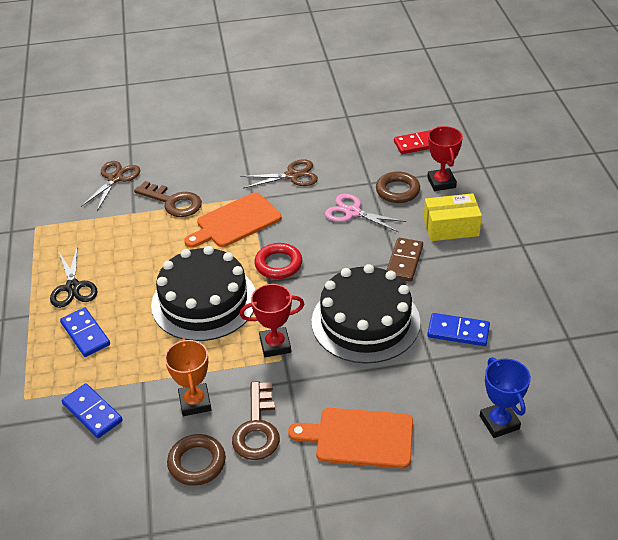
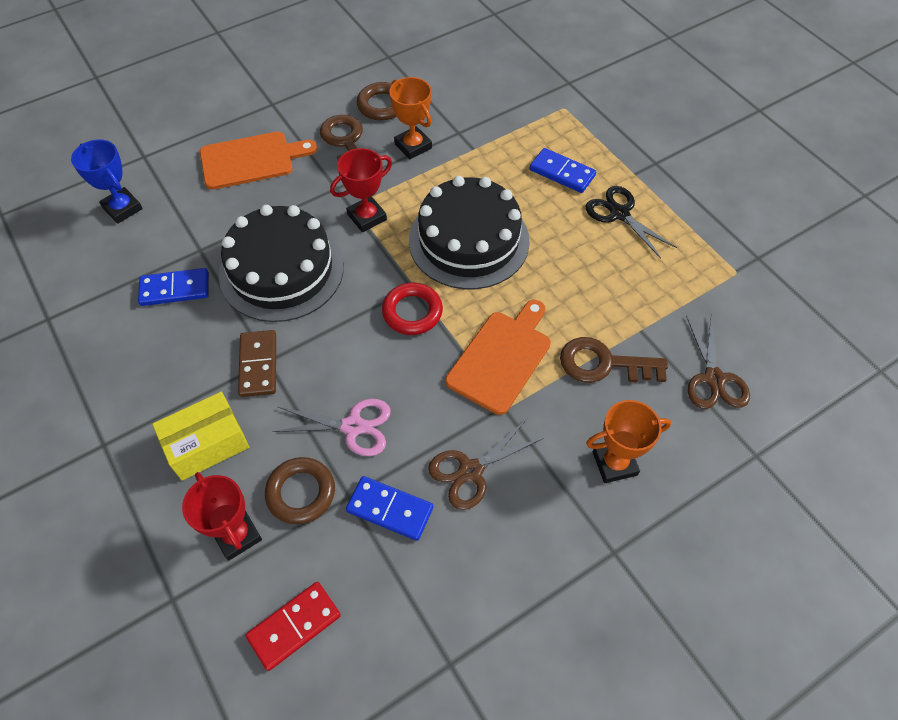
camera: 155 degrees right, 15 degrees up
blue domino [62,383,123,438] -> blue domino moved to [346,476,433,541]
none -> orange trophy [586,400,671,483]

